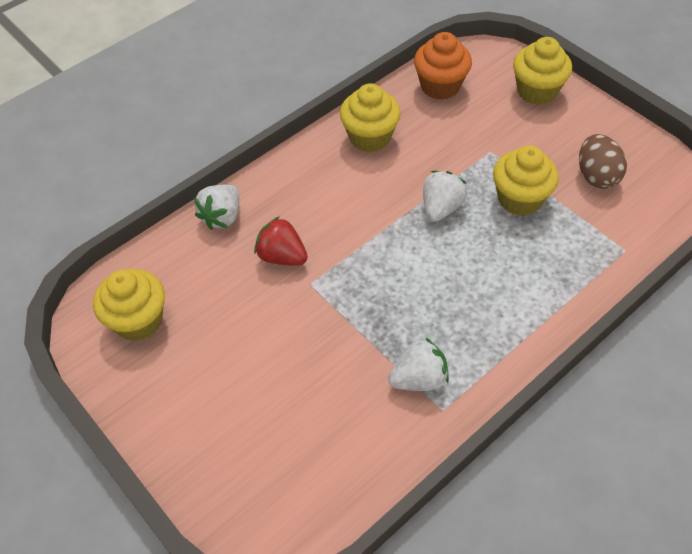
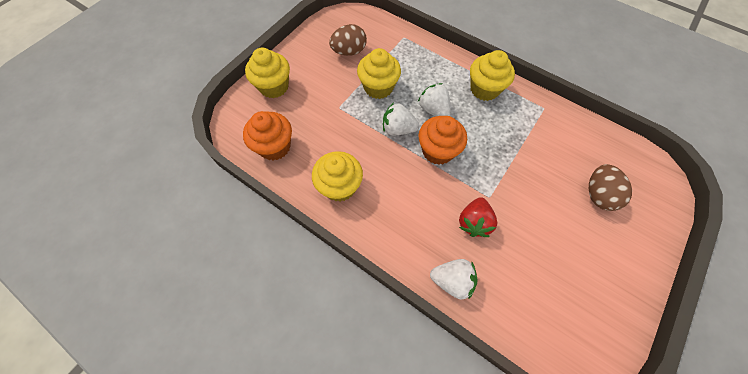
camera: 105 degrees left, 10 degrees up
yellow cupcake [93,269,165,341] -> yellow cupcake moved to [470,50,515,101]
white strawberry [388,338,449,391] -> white strawberry moved to [418,83,451,116]
none -> orange cupcake [418,116,467,165]
none -> brown egg [589,164,632,211]

